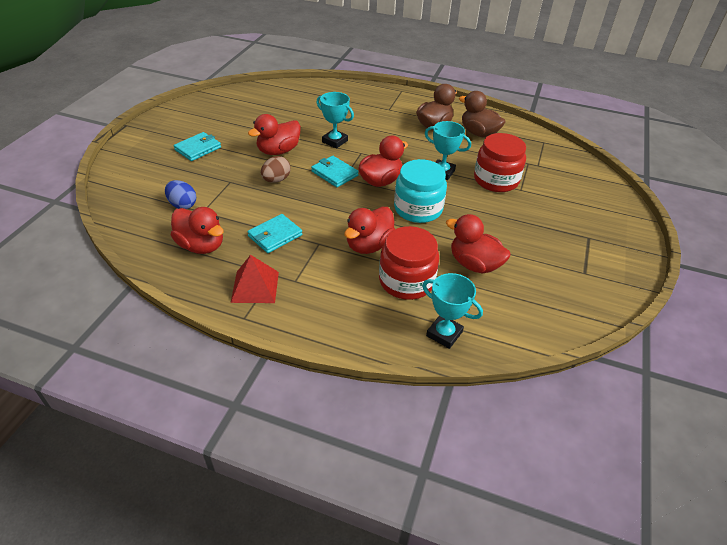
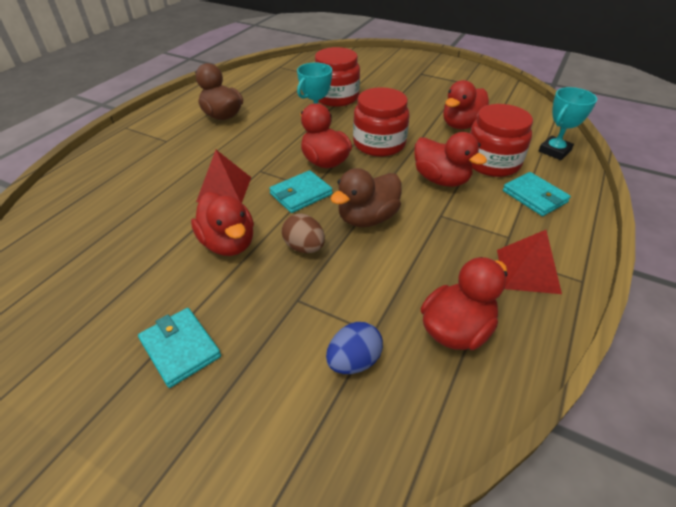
camera: 80 degrees left, 0 degrees up
turquoise wallet [247,214,302,253] -> turquoise wallet moved to [503,172,571,216]
turquoise trophy [316,92,354,148] -> red pyramid [196,150,251,203]
turquoise jar [394,159,447,223] -> red jar [353,87,410,157]
brown duck [459,91,505,137] -> brown duck moved to [330,168,402,227]

